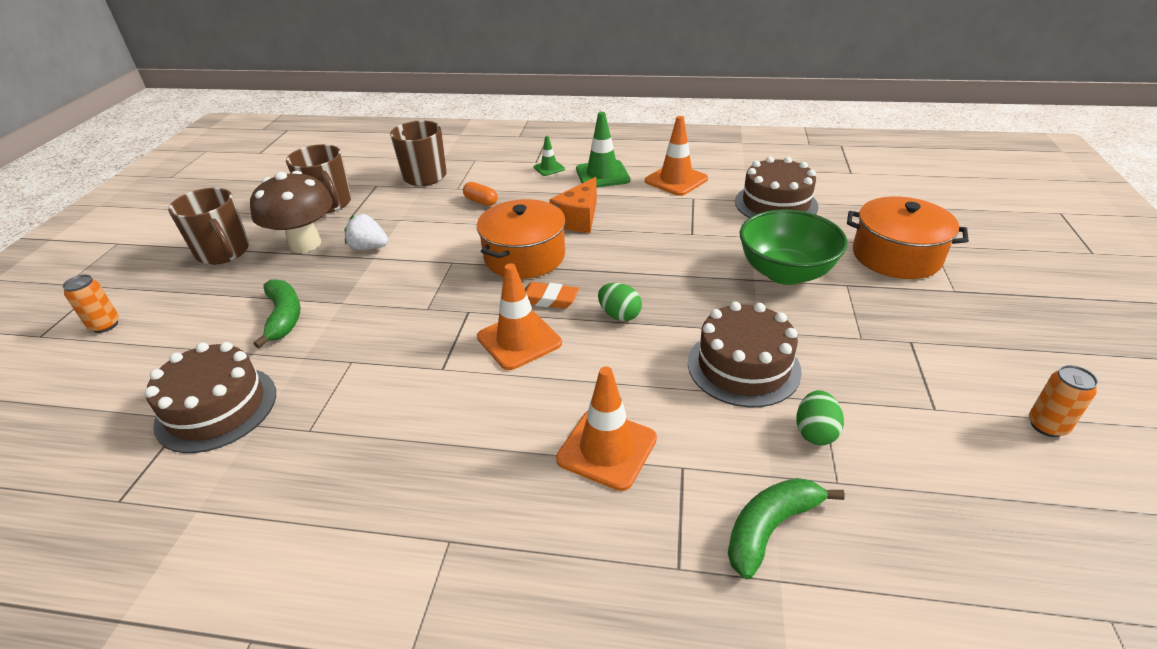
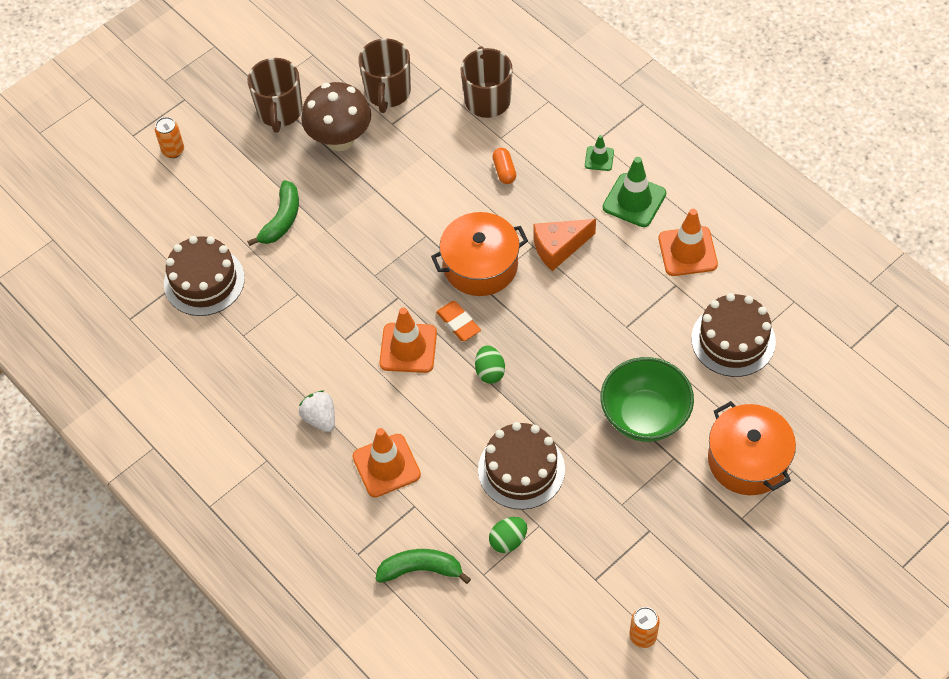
camera: 40 degrees right, 20 degrees up
white strawberry [344,214,388,250] -> white strawberry moved to [299,390,335,432]

